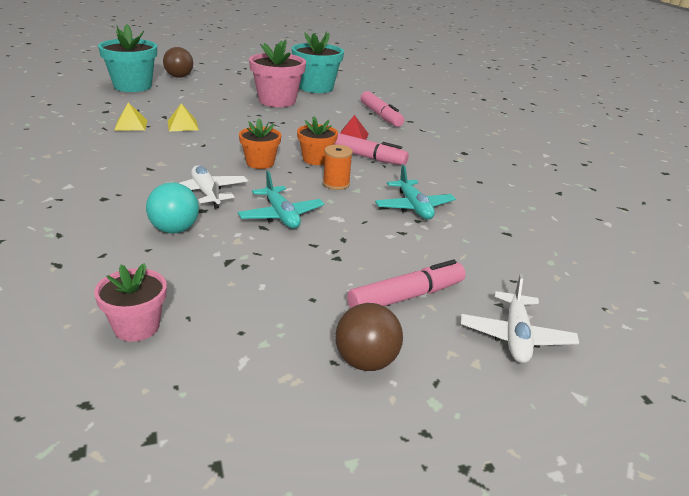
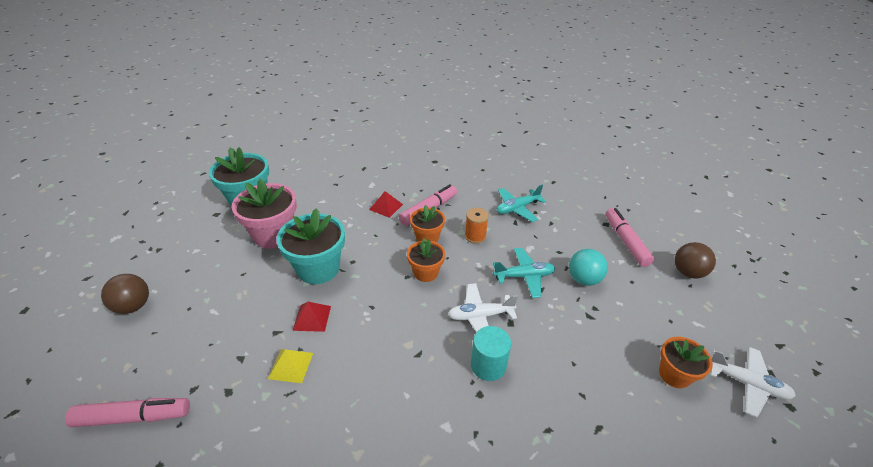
camera: 70 degrees left, 10 degrees up
pink flower pot [94,263,167,342] -> orange flower pot [659,337,713,388]
turquoise flower pot [98,24,157,92] -> turquoise flower pot moved to [276,208,345,284]
turquoise ball [146,182,199,233] -> turquoise ball moved to [569,249,608,286]
yellow pyramid [168,103,199,131] -> red pyramid [292,302,331,332]
pink marker [361,91,404,127] -> pink marker moved to [65,398,190,428]
turquoise plane [375,164,456,220] -> turquoise plane turned 150 degrees clockwise [497,185,546,222]
white plane [461,274,579,363] -> white plane moved to [710,347,796,417]
none -> turquoise cylinder [471,326,511,381]

